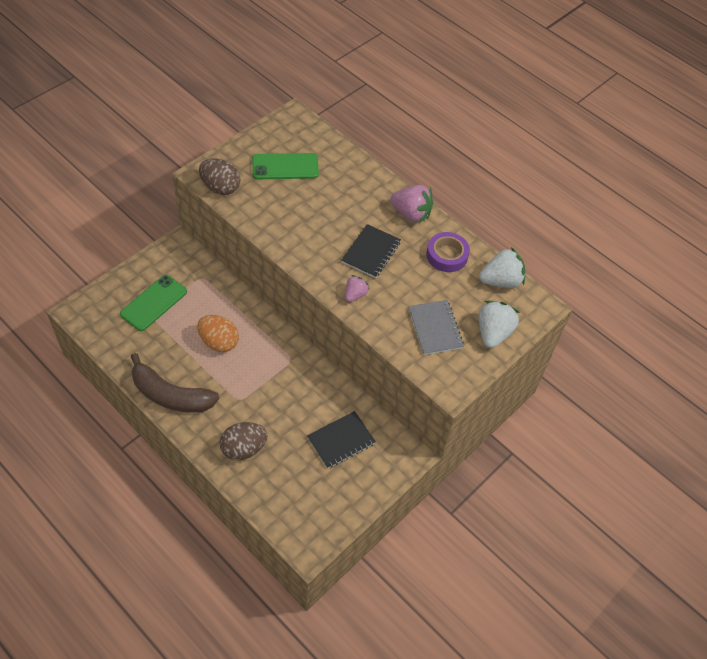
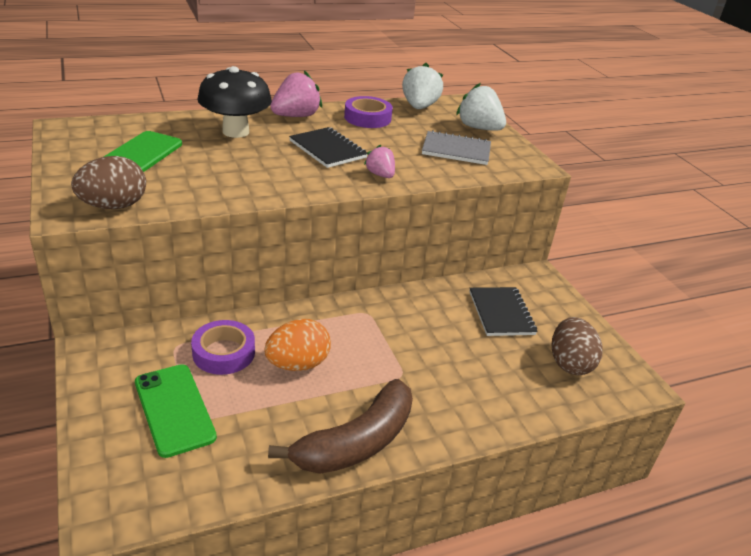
camera: 65 degrees left, 20 degrees down
brown egg [220,422,268,460] -> brown egg moved to [552,317,603,375]
none -> purple tape [191,320,255,375]
none -> black mushroom [197,66,272,138]

